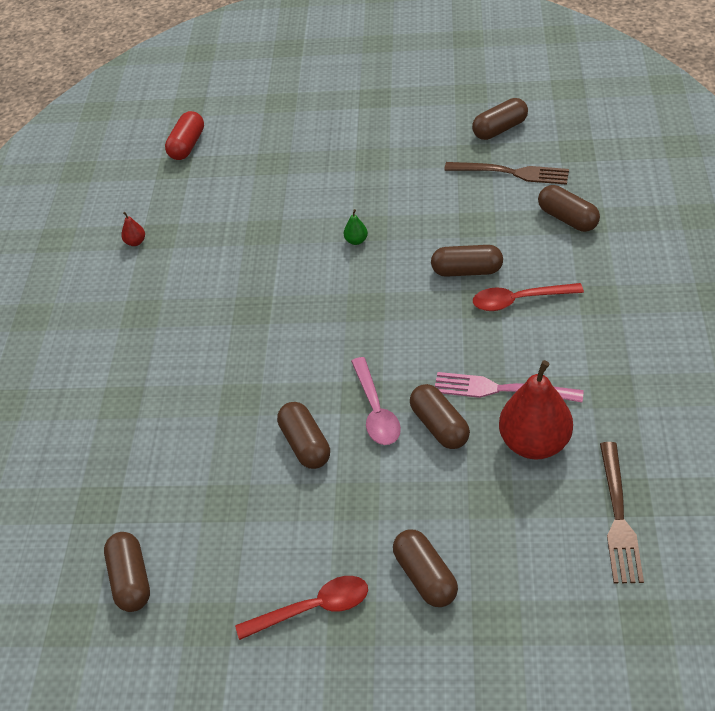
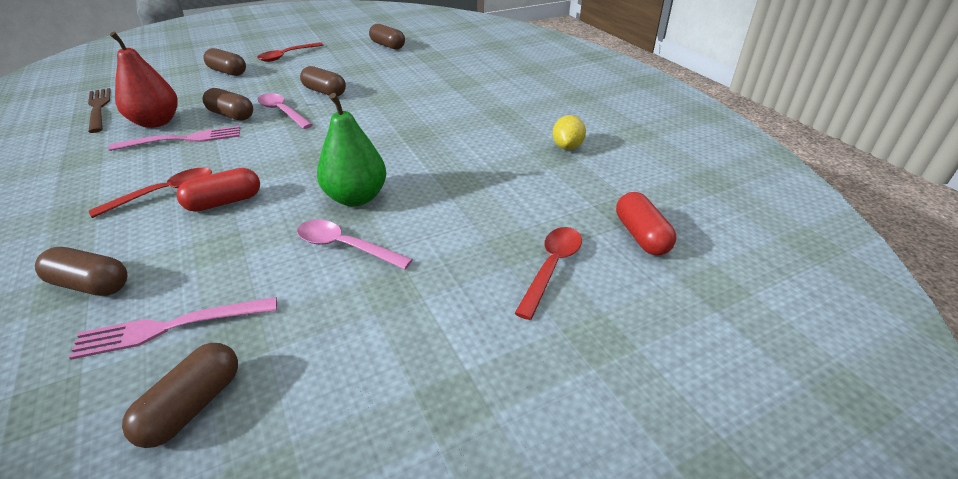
camera: 145 degrees right, 10 degrees down
red pear [121,212,145,246] -> yellow lemon [553,115,586,150]
green pear [344,209,368,245] -> green pear [317,93,386,206], size x2.50
brown capsule [431,245,503,277] -> red capsule [176,168,260,212]
brown fork [444,162,569,185] -> pink fork [69,297,277,360]
none -> pink spoon [297,220,413,269]
none -> red spoon [514,227,582,320]

